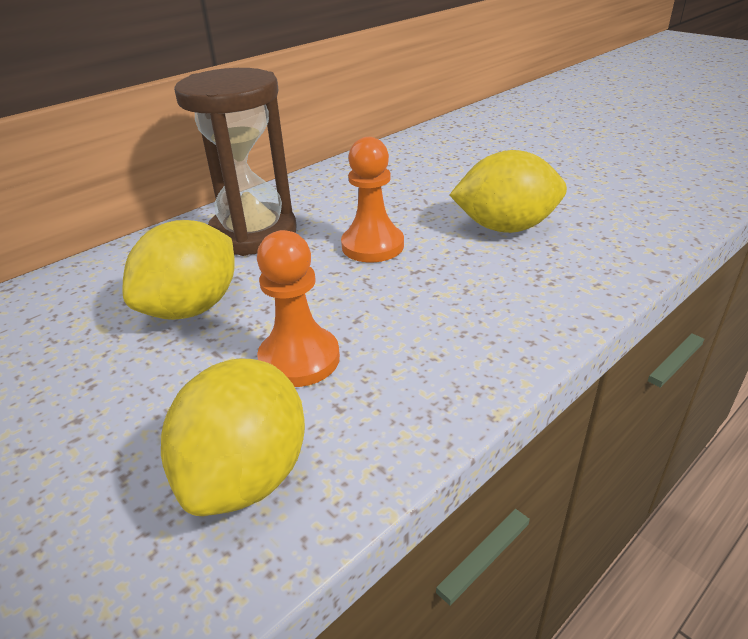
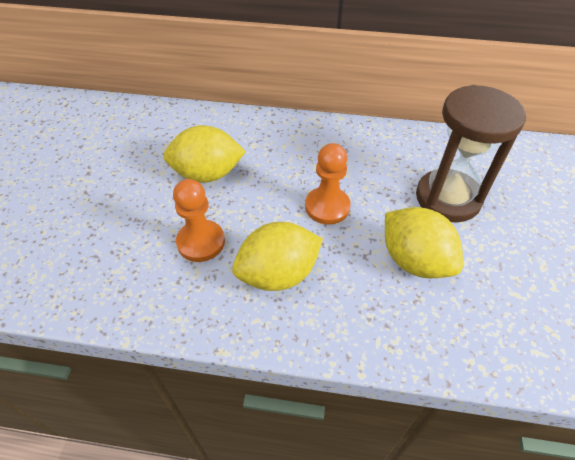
camera: 50 degrees right, 15 degrees up
yellow lemon [161,359,305,516] -> yellow lemon moved to [232,222,323,291]
brown hourglass [174,68,297,256] -> brown hourglass moved to [416,85,526,222]

